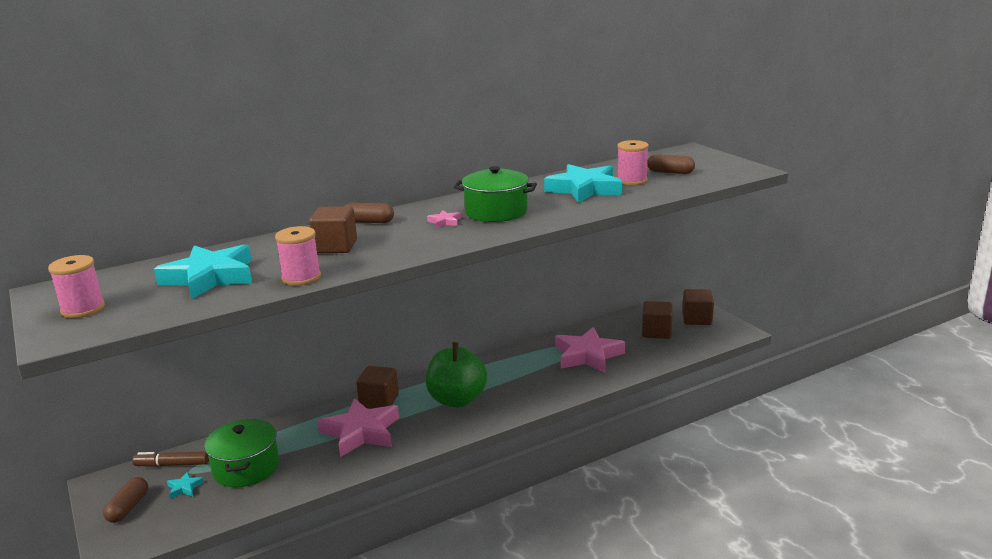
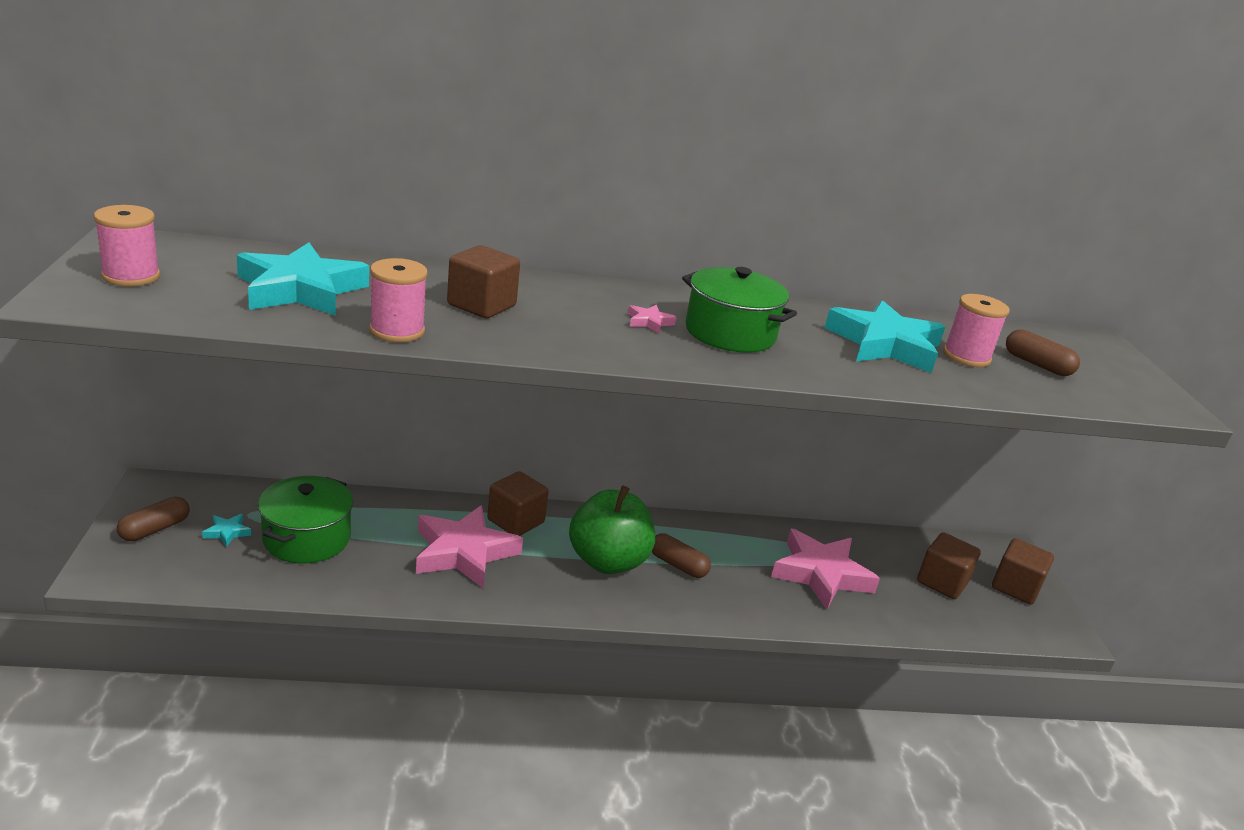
camera: 20 degrees right, 5 degrees up
brown marker [133,451,209,467] -> none
brown capsule [345,203,394,223] -> brown capsule moved to [652,534,711,578]

